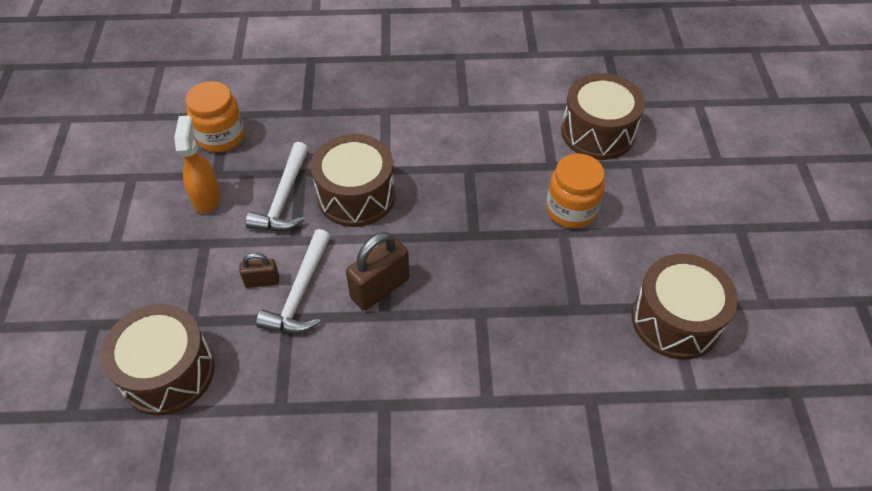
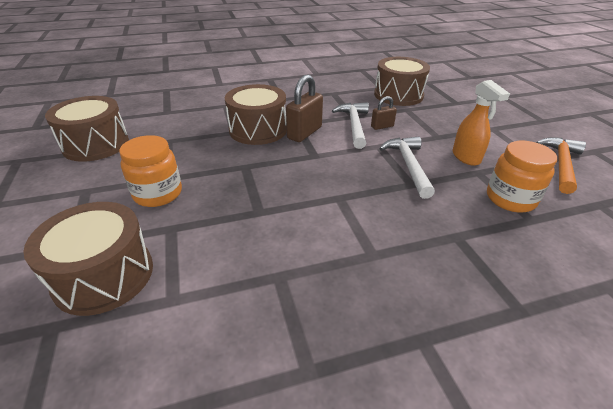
camera: 165 degrees right, 15 degrees down
brown drum [311,134,395,227] -> brown drum moved to [225,84,287,145]
none -> orange hammer [536,137,586,194]

